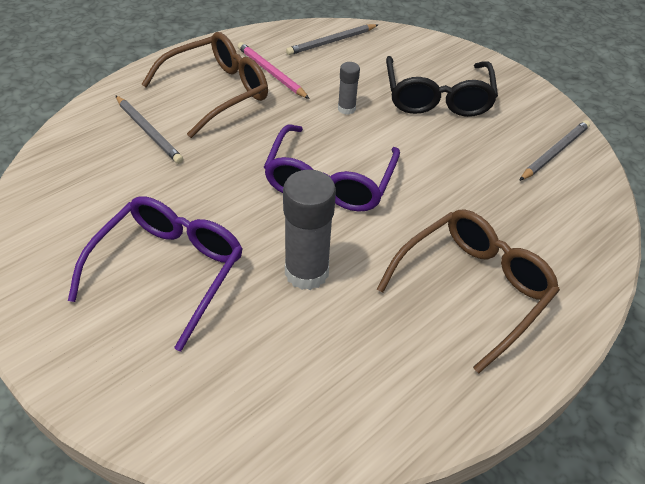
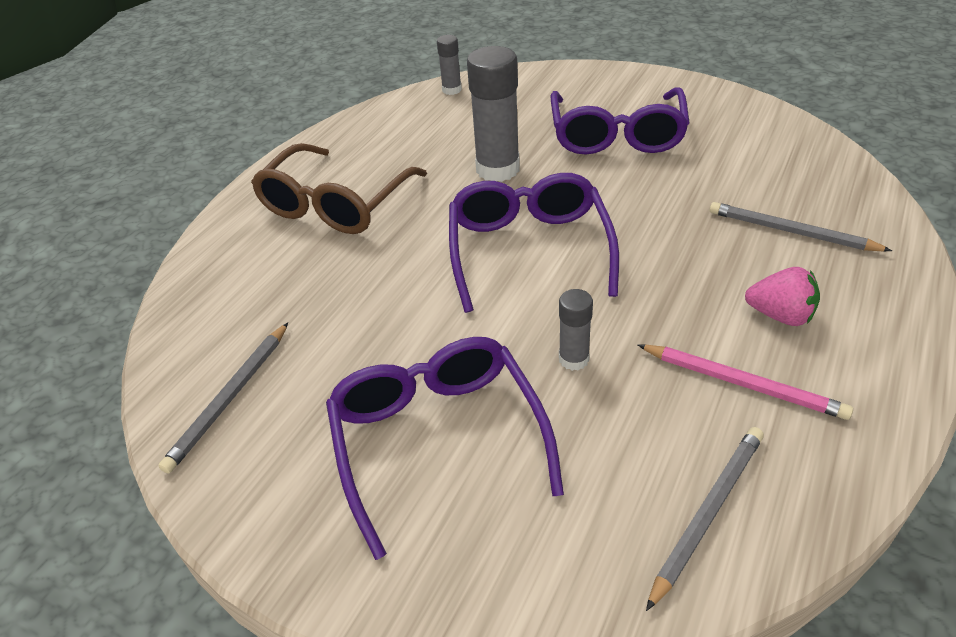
camera: 165 degrees right, 5 degrees down
brown glasses [141,32,268,138] -> pink strawberry [745,267,820,326]
black glasses [386,56,498,117] -> purple glasses [326,337,564,560]
none -> grey glue stick [437,35,462,95]

